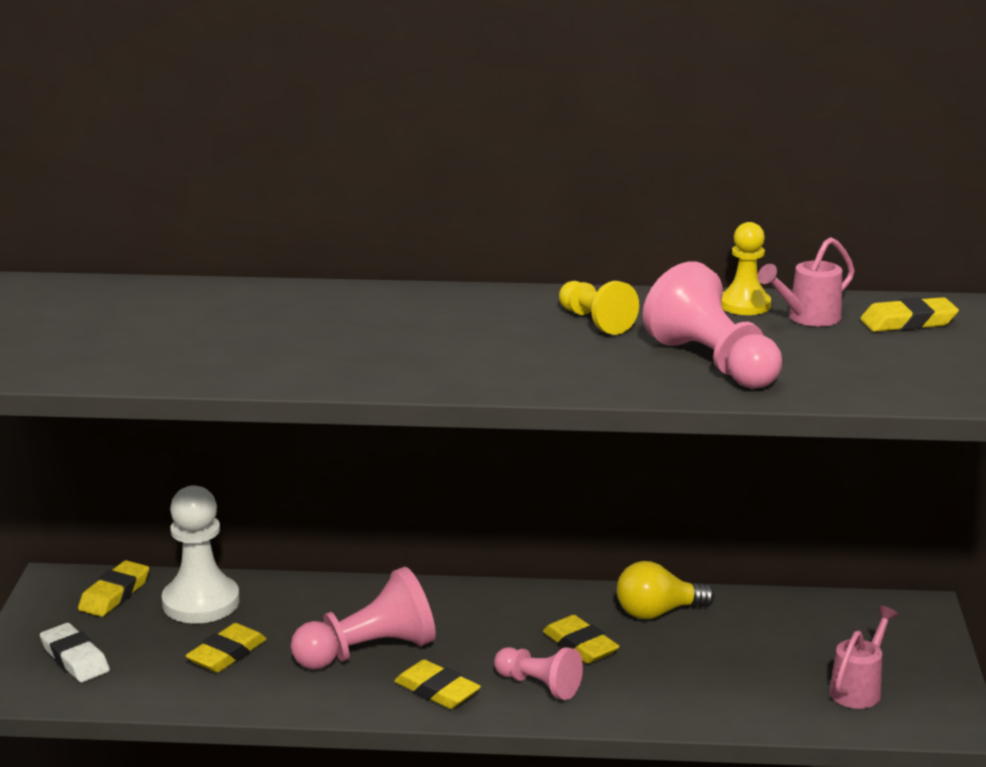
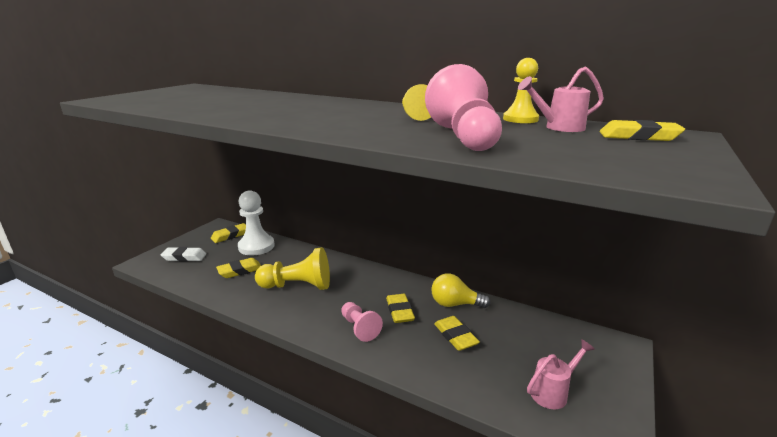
camera: 25 degrees right, 0 degrees up
white eraser [40,623,110,682] -> white eraser turned 75 degrees counterclockwise [161,247,206,262]
pink pawn [291,567,436,670] -> yellow pawn [255,247,330,290]
yellow eraser [394,659,481,709] -> yellow eraser moved to [434,316,480,351]

